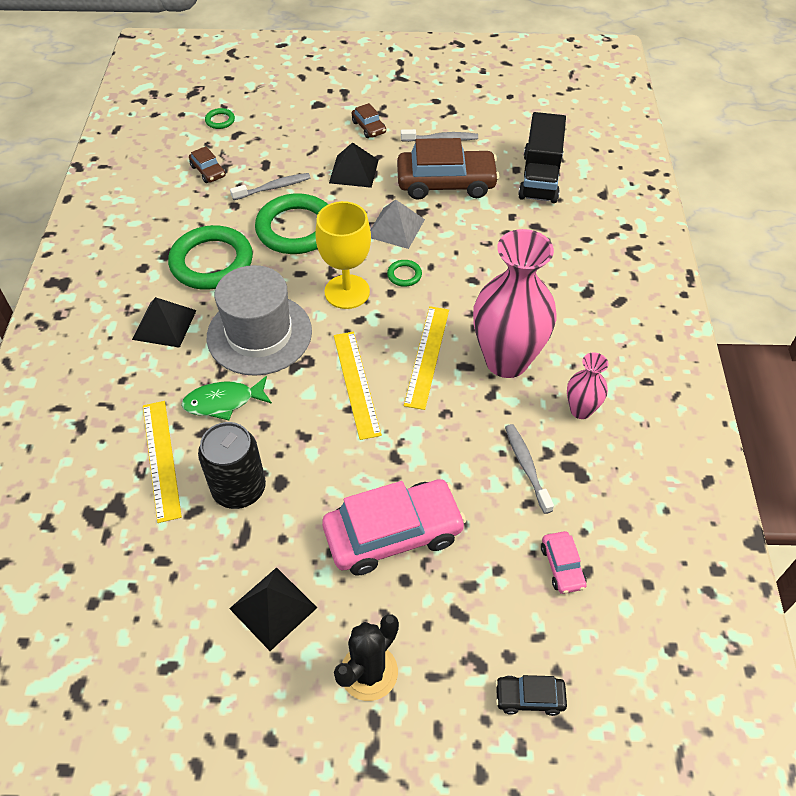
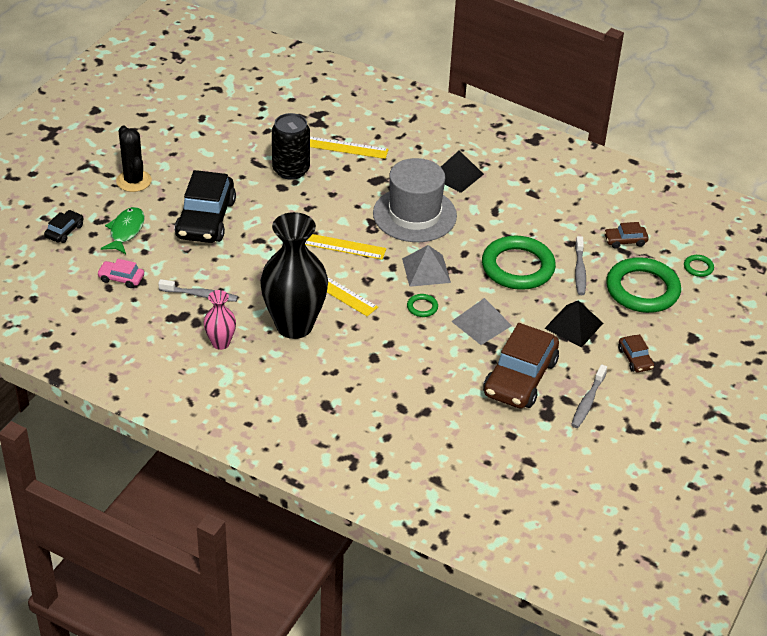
camera: 115 degrees right, 10 degrees down
green ring [168,225,253,290] -> green ring moved to [606,257,681,313]
green fish [181,376,272,420] -> green fish moved to [101,207,145,254]
black pyramid [229,567,317,651] -> none
yellow goblet [315,201,371,309] -> grey pyramid [402,245,451,287]
pink car [322,479,466,575] -> black car [175,170,236,243]
brown car [352,103,386,138] -> brown car turned 105 degrees counterclockwise [618,334,654,372]
pink vase [473,229,556,378] -> black vase [260,212,328,339]
black truck [518,112,566,203] -> none

